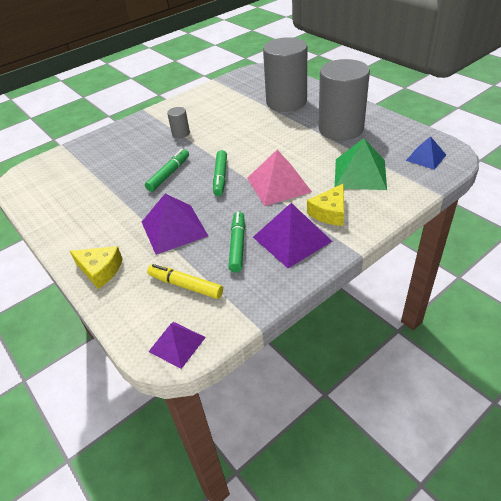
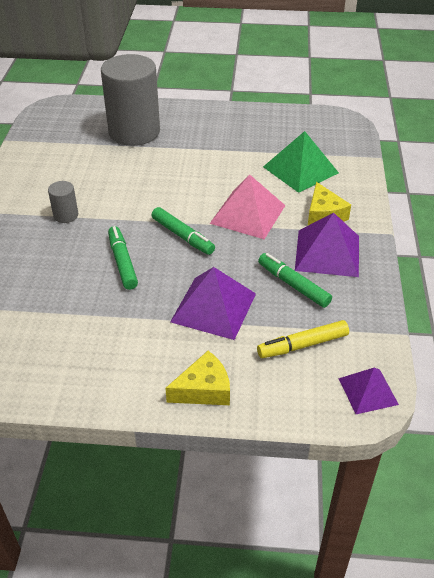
camera: 50 degrees left, 0 degrees up
grey cylinder [318,59,370,140] -> none
blue pyramid [406,136,446,170] -> none

